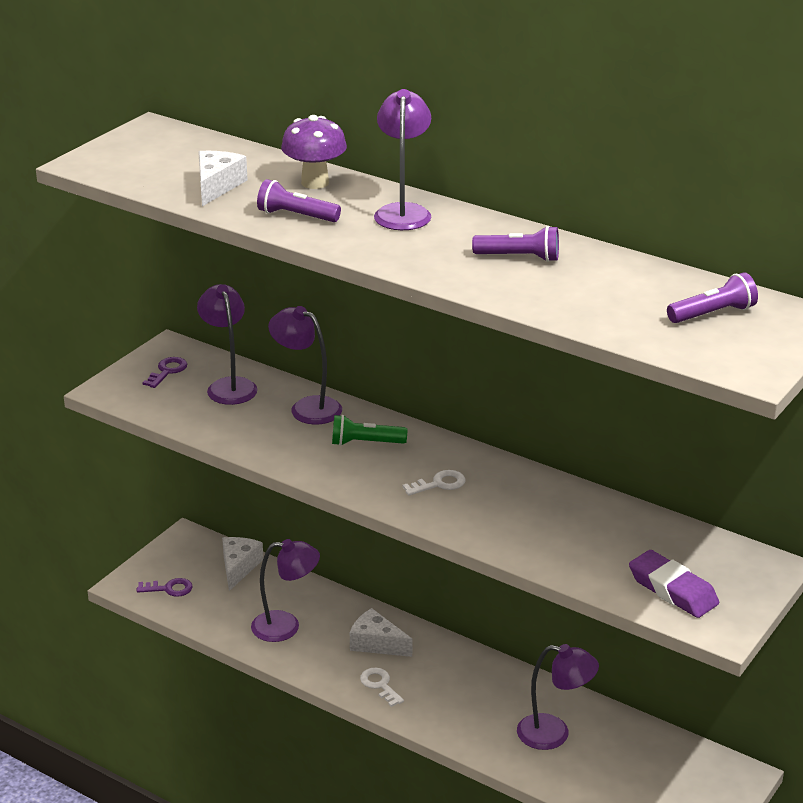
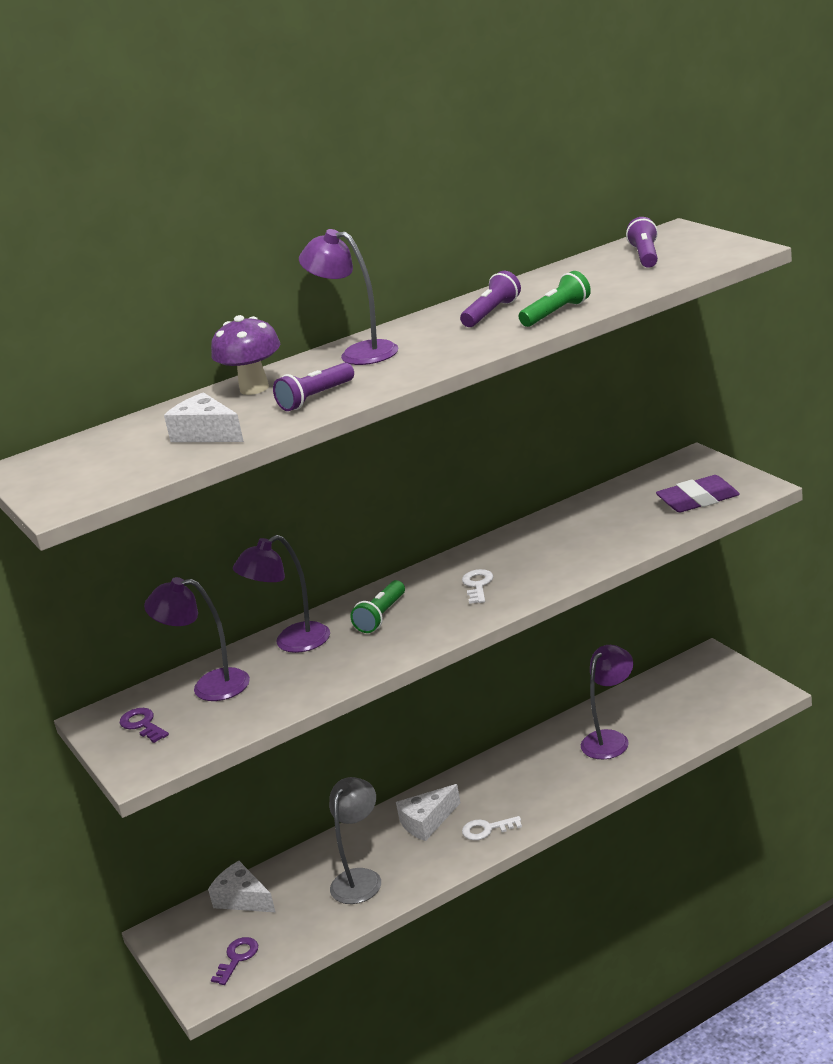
camera: 60 degrees left, 5 degrees down
purple lamp [251,539,320,642] -> grey lamp [329,777,381,904]
none -> green flashlight [519,271,591,327]

